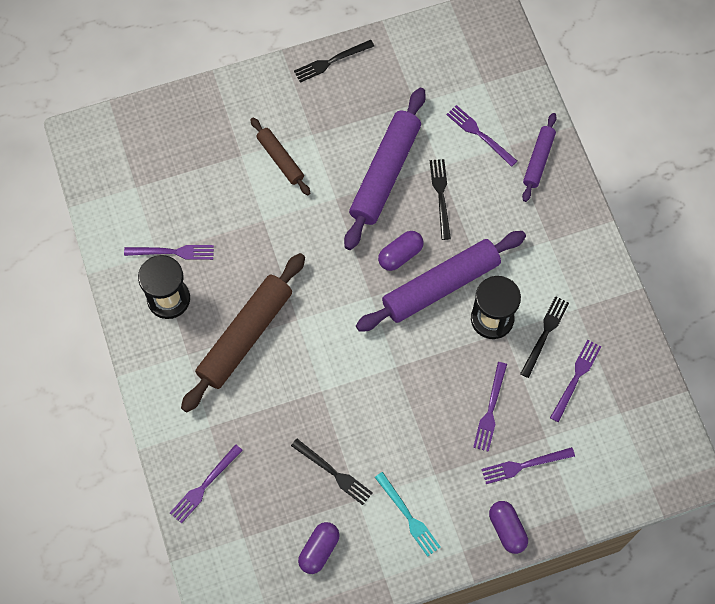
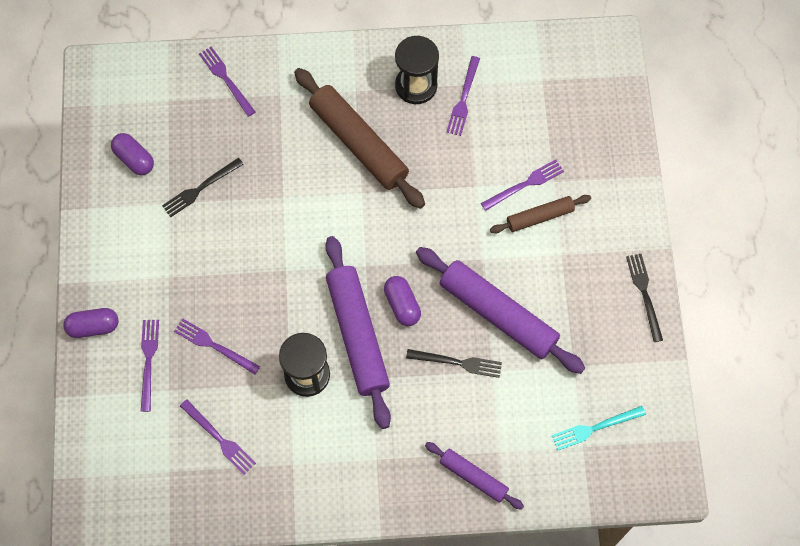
camera: 105 degrees right, 0 degrees up
turquoise fork [375,472,441,557] -> turquoise fork moved to [552,406,646,450]
purple fork [446,105,517,167] -> purple fork moved to [481,159,564,211]
black fork [520,296,569,378] -> none

